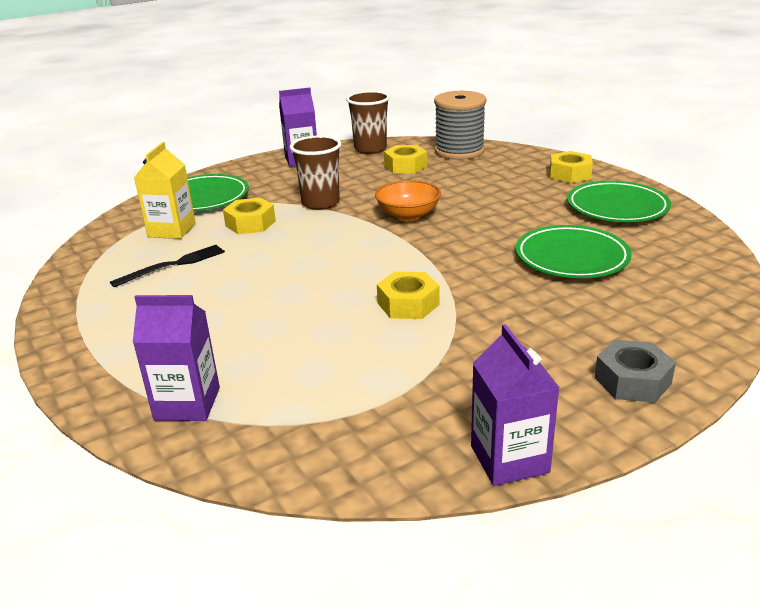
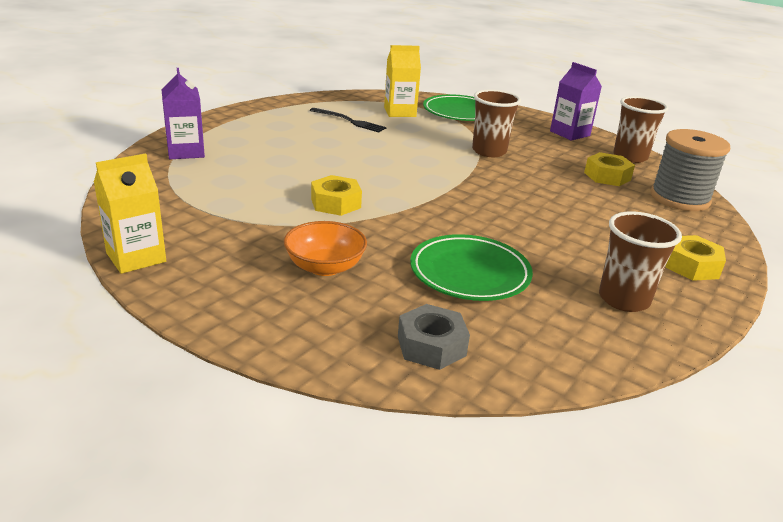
camera: 65 degrees right, 0 degrees up
yellow nut [223,198,276,234] -> none
orange bowl [375,180,441,221] -> orange bowl moved to [284,221,367,276]
purple carton [471,324,560,486] -> yellow carton [94,153,166,274]
green plate [567,181,671,222] -> brown cup [599,211,682,312]
grey nut [594,340,676,403] -> grey nut moved to [398,304,470,370]

